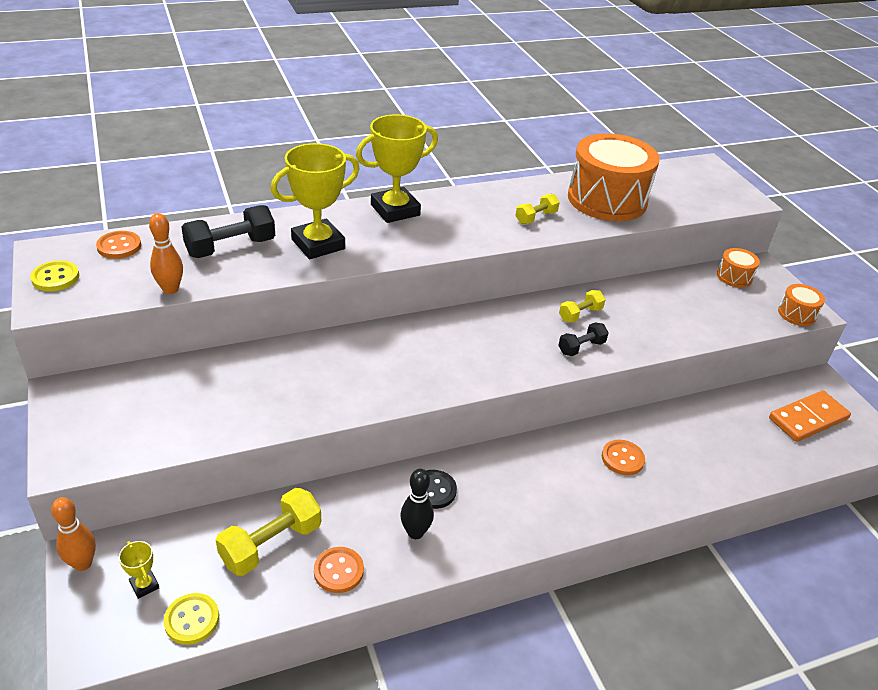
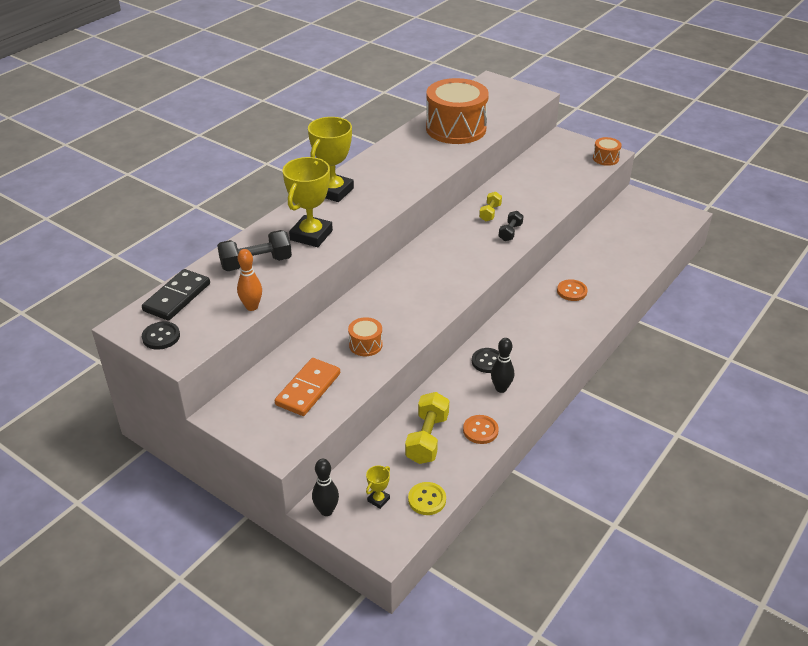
camera: 30 degrees left, 0 degrees up
yellow button [30,260,79,291] -> black button [142,321,180,350]
orange bowling pin [51,497,96,571] -> black bowling pin [312,459,339,516]
orange button [96,231,141,259] -> black domino [142,269,210,321]
yellow trophy [119,541,159,599] -> yellow trophy turned 75 degrees counterclockwise [366,465,390,509]
black dumbbell [181,205,275,258] -> black dumbbell turned 45 degrees clockwise [217,230,292,271]
yellow dumbbell [516,194,560,224] -> none
orange drum [717,248,760,288] -> orange drum moved to [348,317,383,356]
orange domino [769,391,851,442] -> orange domino moved to [275,358,340,416]

